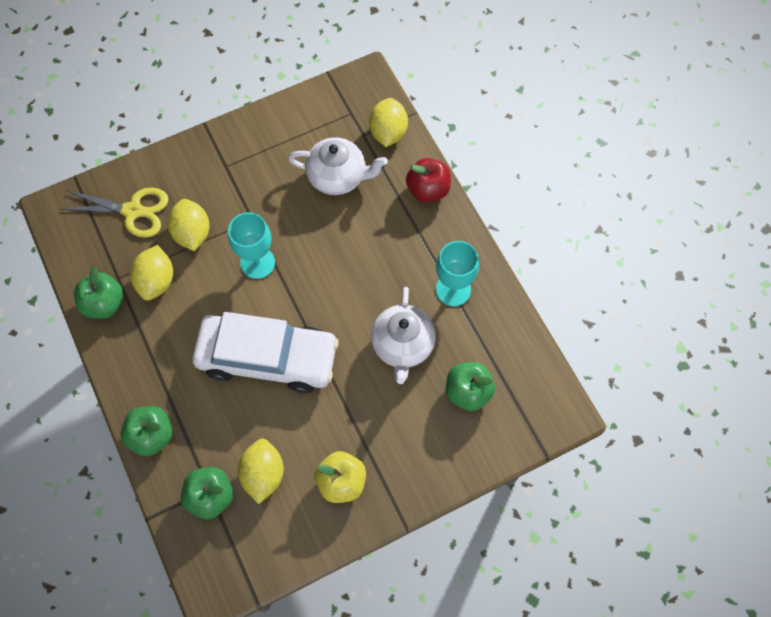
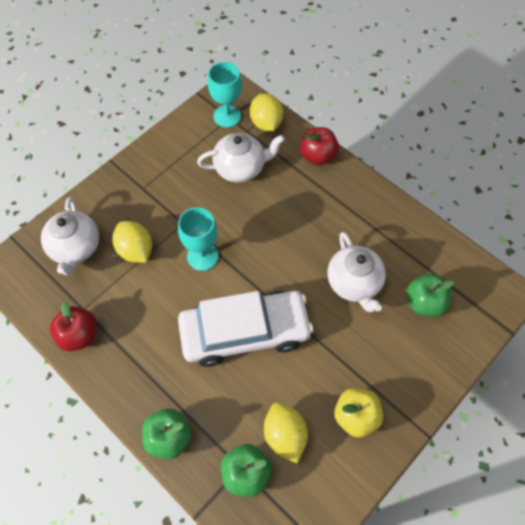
camera: 20 degrees left, 5 degrees down
yellow scissors [60,188,169,238] -> white teapot [41,196,99,276]
green apple [74,267,123,319] -> red apple [50,302,97,351]
yellow lemon [130,245,173,301] -> none
turquoise goblet [436,241,479,306] -> turquoise goblet moved to [208,62,242,127]

